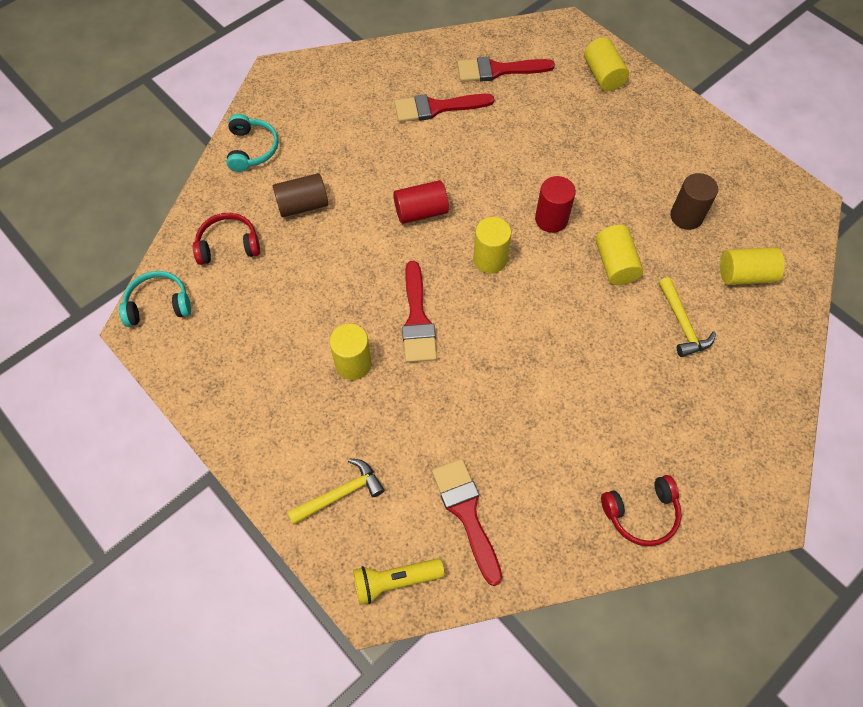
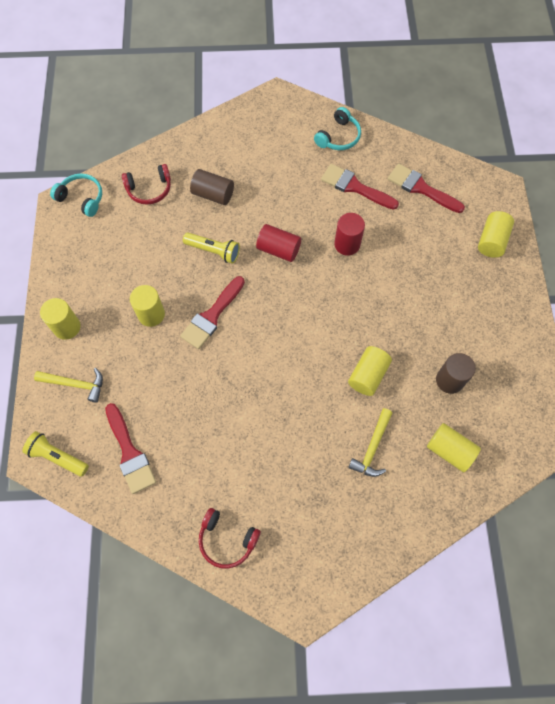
camera: 40 degrees right, 5 degrees up
red headphones [193,213,260,265] -> red headphones turned 135 degrees clockwise [122,164,171,205]
turquoise headphones [227,114,278,172] -> turquoise headphones moved to [314,107,361,150]
red brush [432,459,502,586] -> red brush turned 135 degrees clockwise [105,403,156,494]
yellow cylinder [473,217,511,274] -> yellow cylinder moved to [40,298,81,340]
red cylinder [535,176,576,233] -> red cylinder moved to [334,213,365,256]
none -> yellow flashlight [183,232,240,264]

